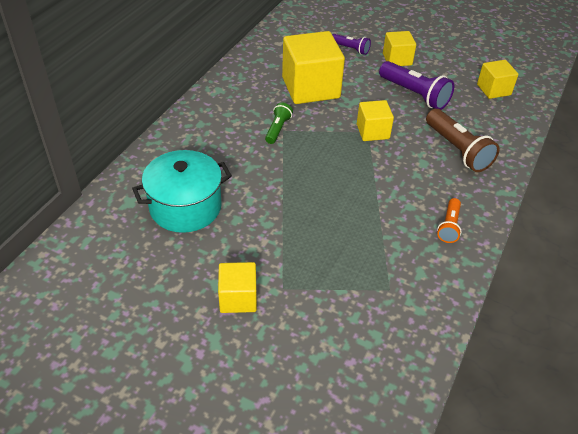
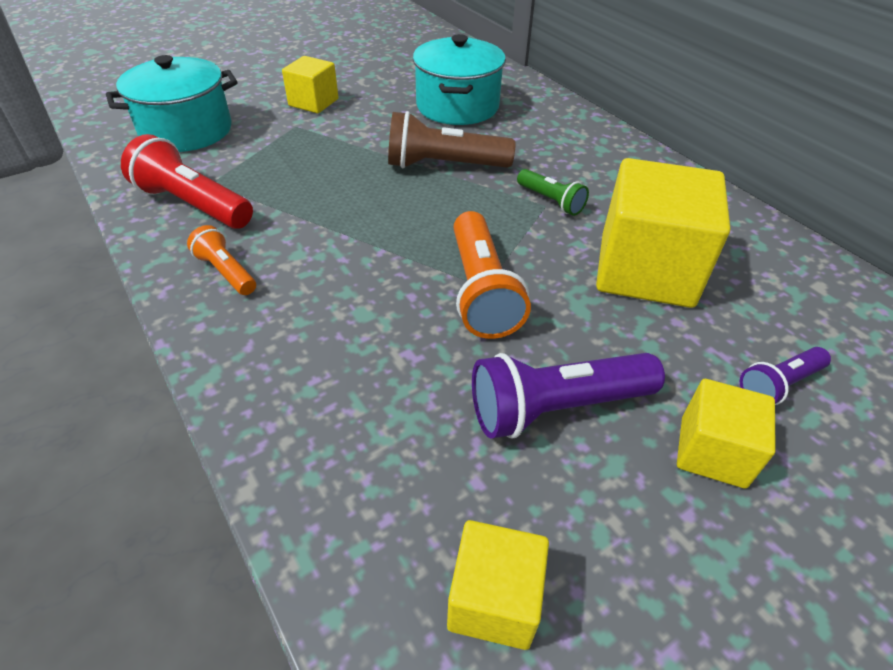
camera: 120 degrees right, 0 degrees up
yellow cube [357,100,394,141] -> orange flashlight [454,211,531,339]
brown flashlight [426,109,500,172] -> brown flashlight moved to [388,111,516,168]
none -> turquoise pot [106,55,237,152]
none -> red flashlight [121,134,253,229]

